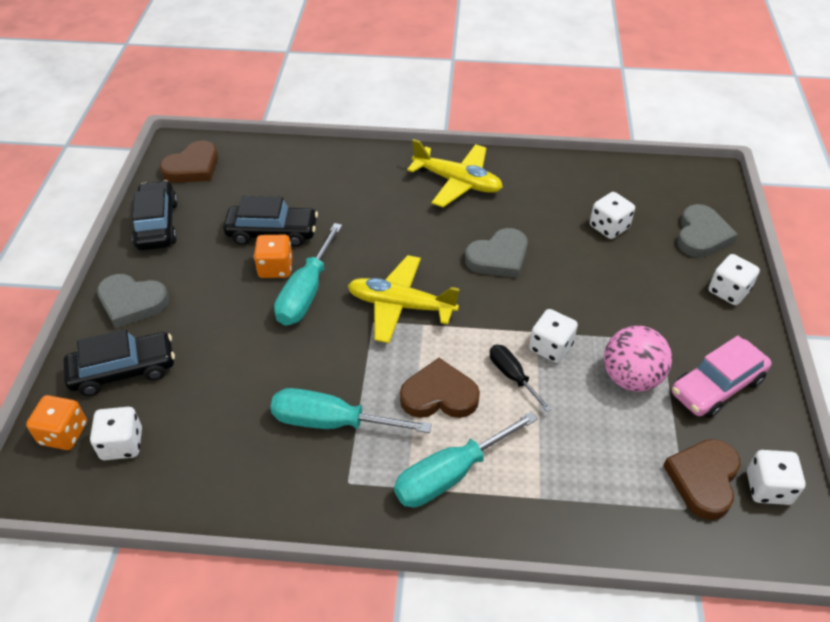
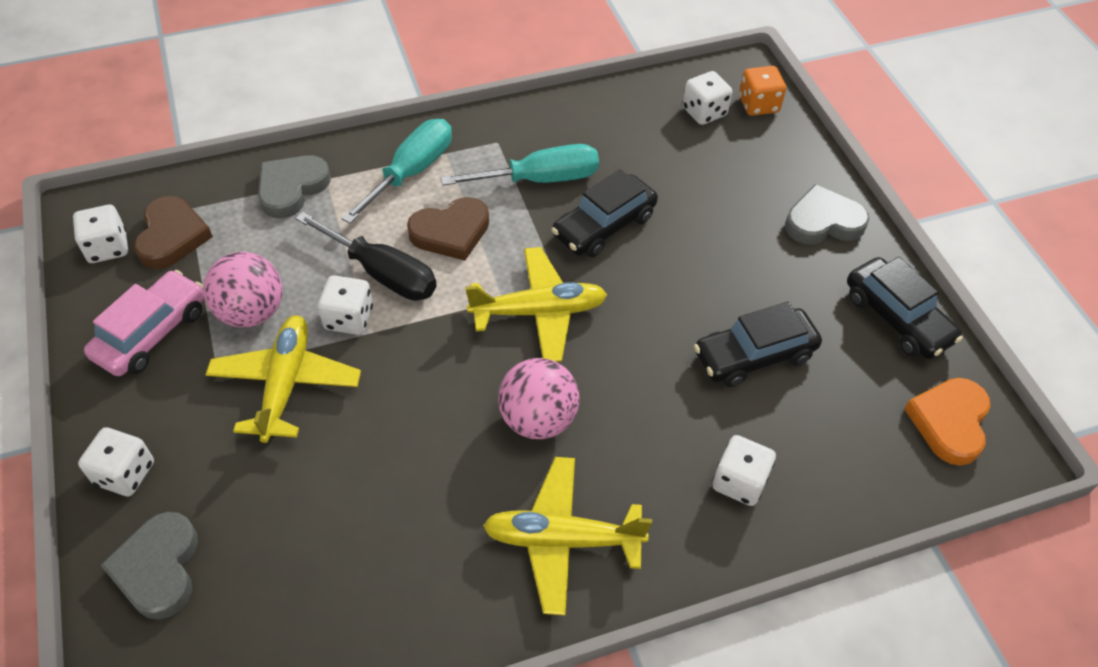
camera: 155 degrees right, 5 degrees up
black car [64,329,175,396] -> black car moved to [551,169,658,257]
brown heart [160,140,218,183] -> orange heart [904,378,991,466]
orange dice [254,235,293,278] -> none
turquoise screwdriver [274,223,342,326] -> none
grey heart [465,228,528,278] -> grey heart moved to [258,155,331,219]
black screwdriver [490,345,552,412] -> black screwdriver [295,212,437,301], size x1.69
white dice [590,192,635,239] -> white dice moved to [712,435,776,506]
none -> yellow plane [205,315,361,443]
none -> pink ball [498,358,579,439]

